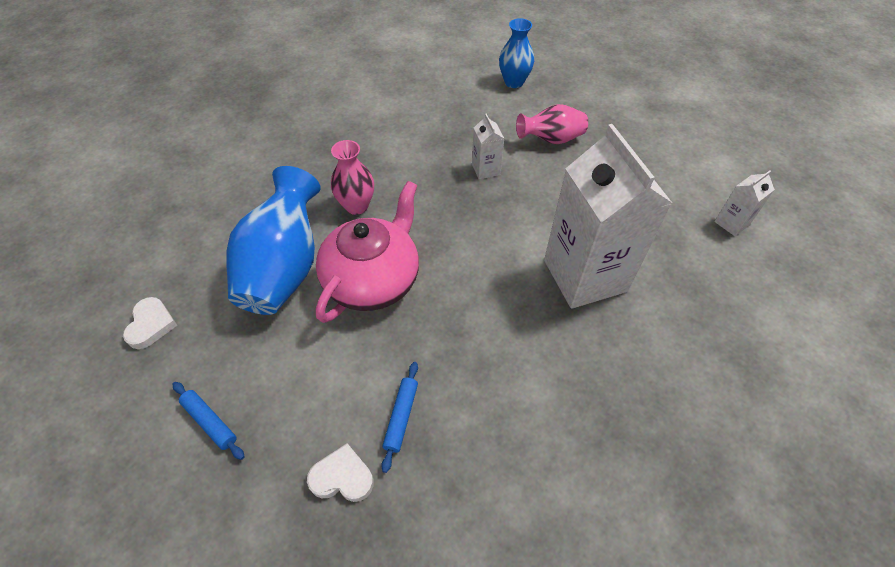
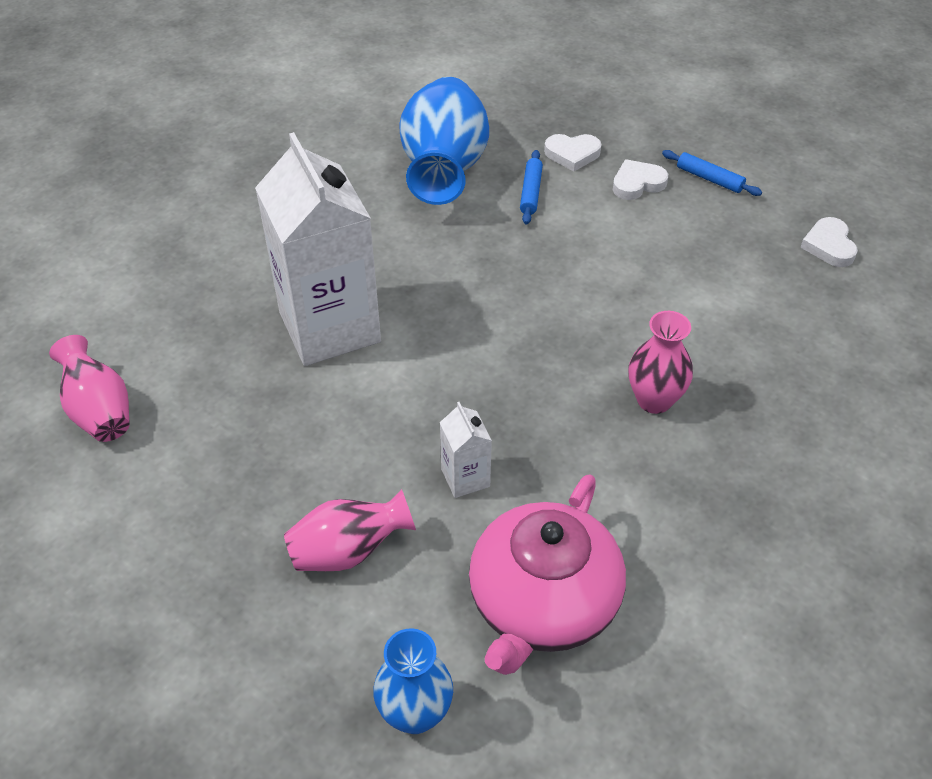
camera: 175 degrees right, 5 degrees down
blue vase [226,166,320,315] -> blue vase moved to [399,77,489,205]
pink teapot [316,181,419,323] -> pink teapot moved to [469,474,626,675]
white carton [714,171,775,236] -> pink vase [49,335,130,442]
none -> white heart [613,159,668,200]

